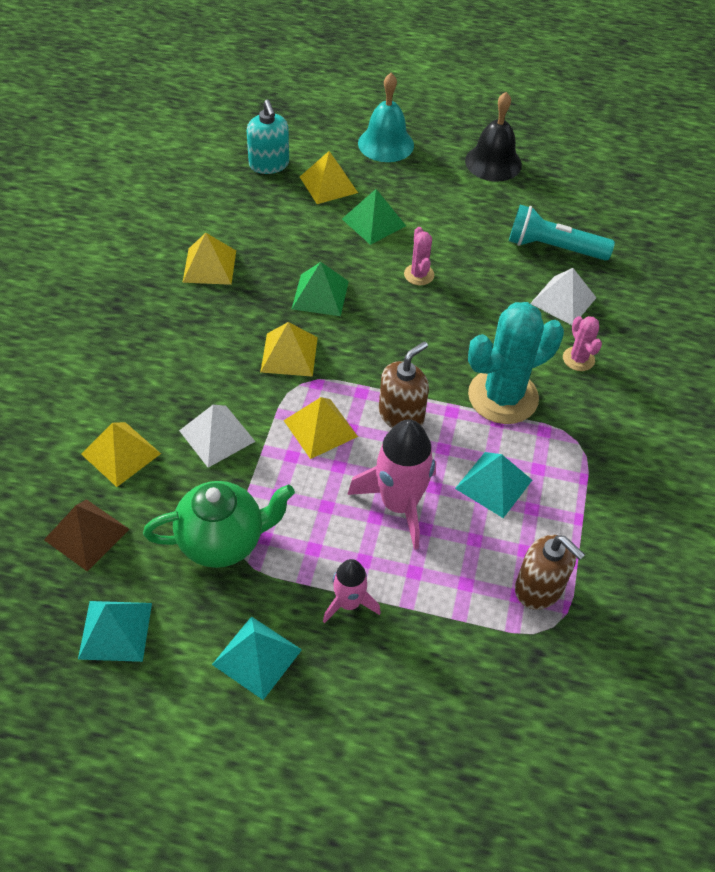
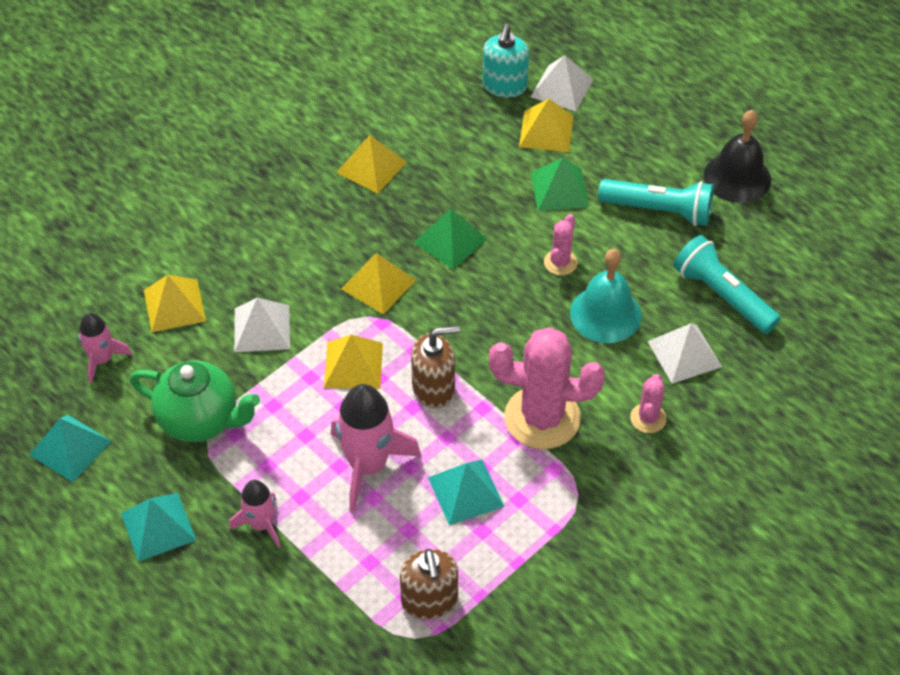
camera: 35 degrees right, 0 degrees up
brown pyramid [44,499,129,571] -> pink rocket [79,313,132,384]
turquoise bell [358,73,414,162] -> turquoise bell moved to [570,249,642,343]
turquoise cactus [468,302,564,424] -> pink cactus [489,327,605,449]
none -> white pyramid [531,55,594,111]
none -> turquoise flashlight [598,179,714,226]

